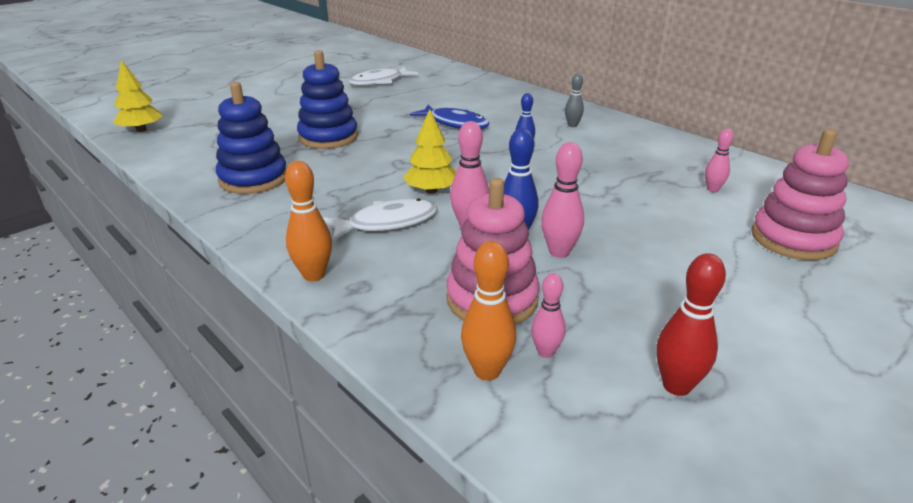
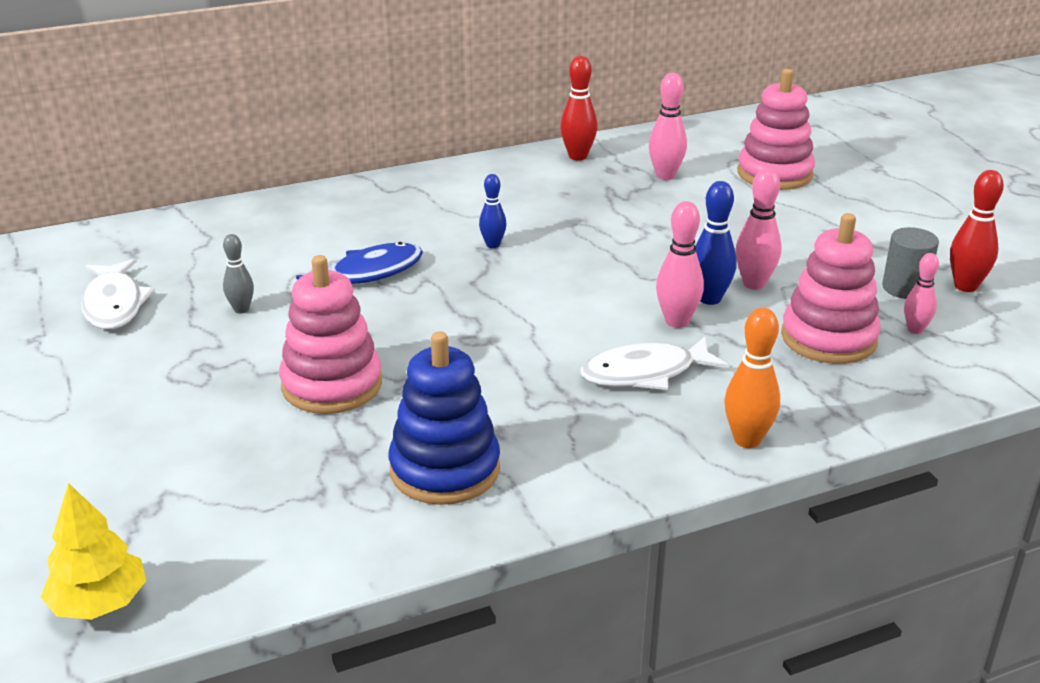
camera: 70 degrees left, 0 degrees up
blue stacking toy [297,50,358,149] -> pink stacking toy [279,255,382,414]
white fish [323,198,437,241] -> white fish turned 105 degrees counterclockwise [580,337,729,390]
yellow tree [403,109,457,194] -> none
orange bowling pin [461,241,516,381] -> none
grey bowling pin [565,74,584,127] -> grey bowling pin moved to [223,234,254,314]
pink bowling pin [705,129,734,192] -> pink bowling pin [649,73,687,180], size x1.54
none -> red bowling pin [560,56,597,160]
none -> grey cylinder [882,227,939,299]

